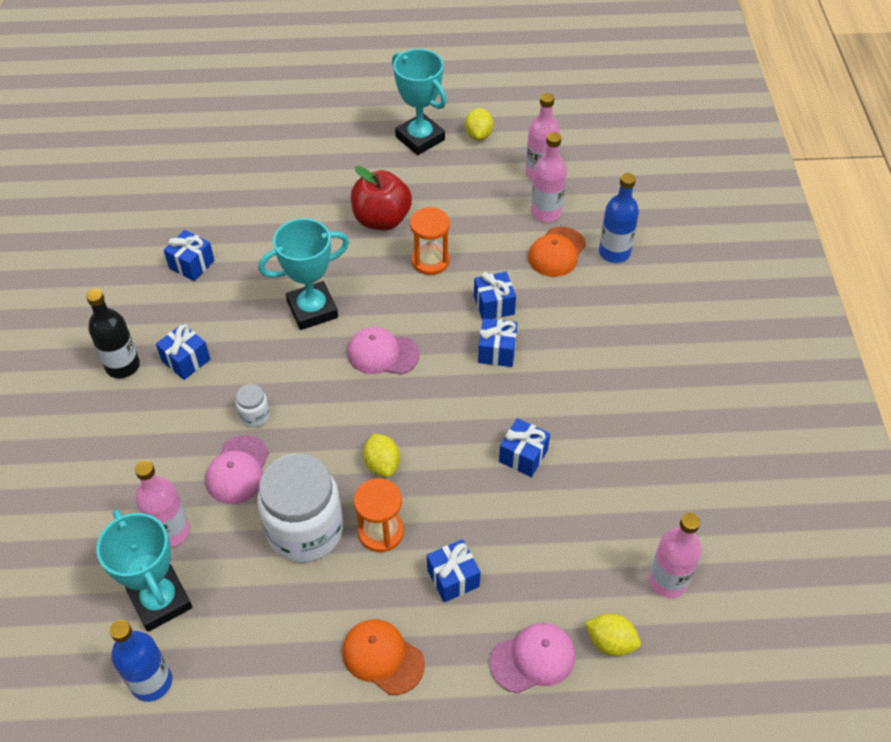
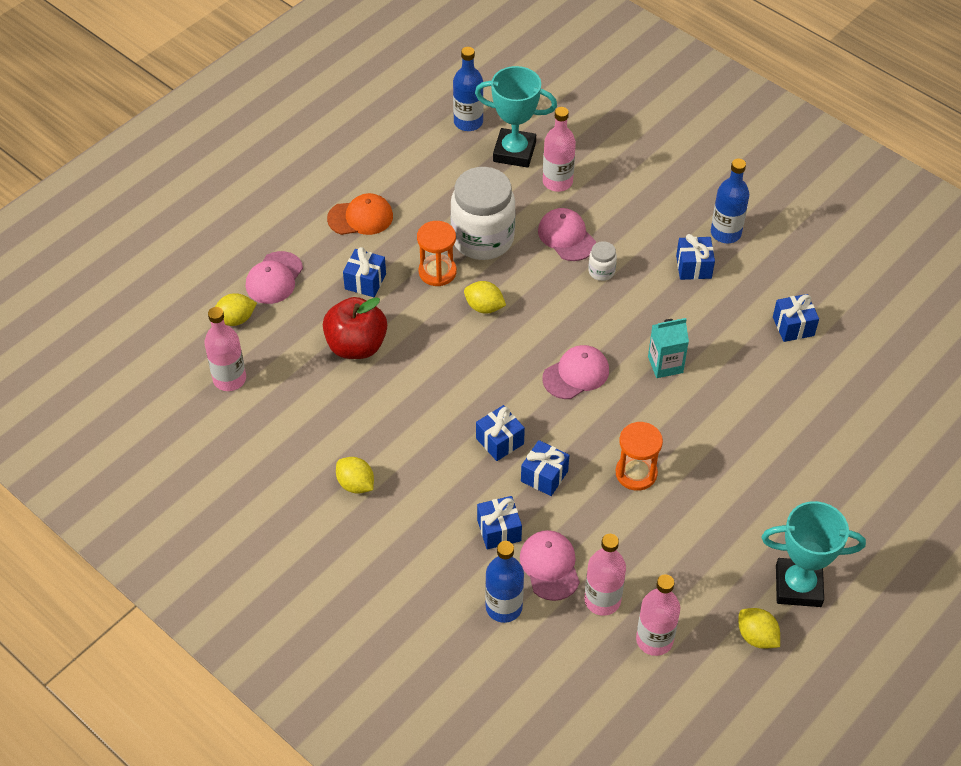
camera: 135 degrees right, 0 degrees up
black bottle [86,289,140,378] -> blue bottle [711,159,749,243]
turquoise trophy [258,218,349,330] -> turquoise carton [648,318,689,378]
red apple [351,166,412,230] -> red apple moved to [323,297,387,359]
blue gift [499,418,550,477] -> blue gift moved to [477,496,522,549]
orange cap [528,227,586,277] -> pink cap [520,530,580,601]
none -> yellow lemon [336,457,374,494]

